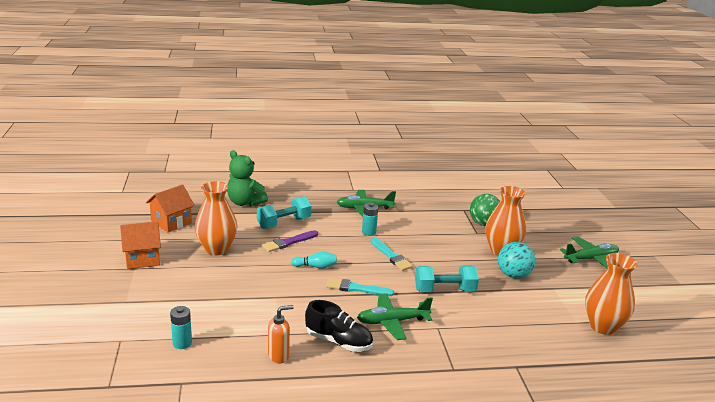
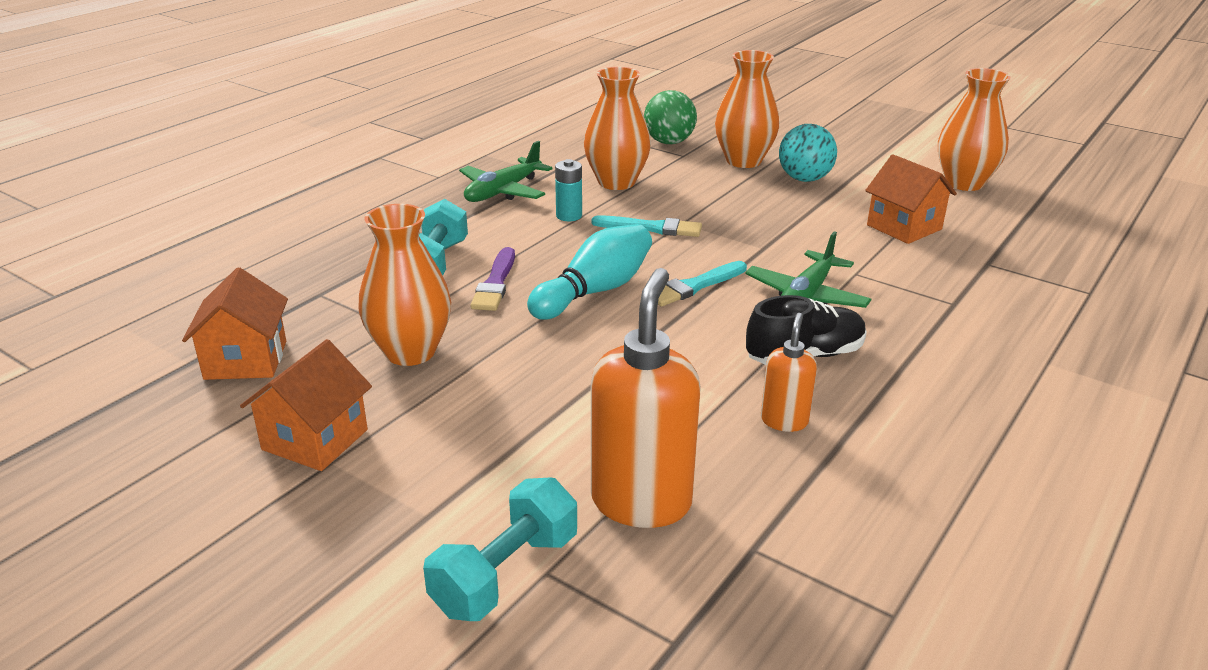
camera: 45 degrees left, 5 degrees up
turquoise battery [170,306,192,349] -> orange soap dispenser [591,268,701,528]
green teddy bear [227,150,268,206] -> none
turquoise bowling pin [291,252,337,269] -> turquoise bowling pin [527,224,652,320], size x1.82
turquoise dumbbell [415,266,479,292] -> turquoise dumbbell moved to [423,478,577,621]
green plane [560,237,619,268] -> none
none -> orange vase [584,67,651,190]
none -> orange house [865,154,957,244]

